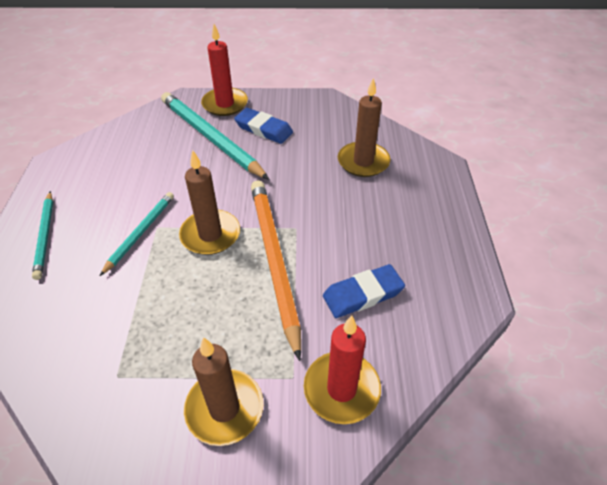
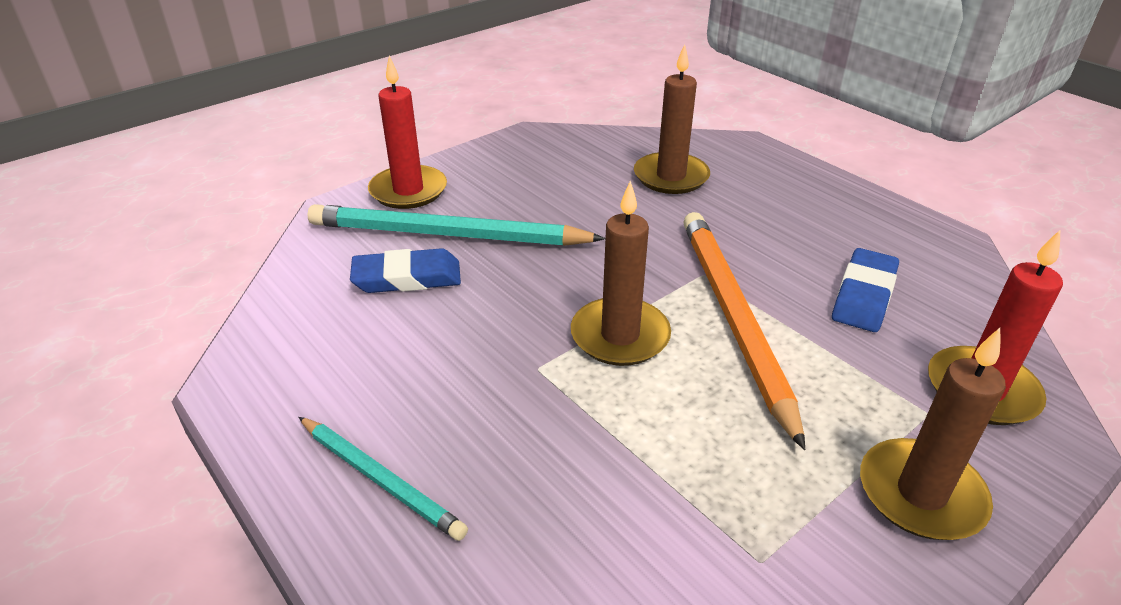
camera: 40 degrees left, 10 degrees down
turquoise pencil [100,192,174,276] -> none
blue eraser [234,108,293,144] -> blue eraser moved to [350,248,461,293]
orange pencil [251,180,301,361] -> orange pencil turned 45 degrees clockwise [683,212,805,450]

